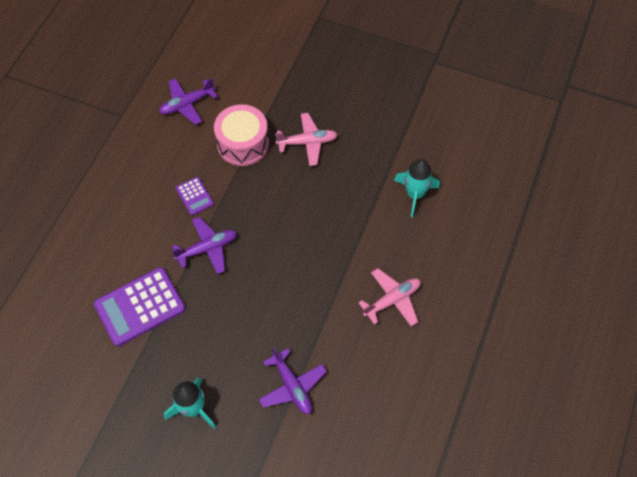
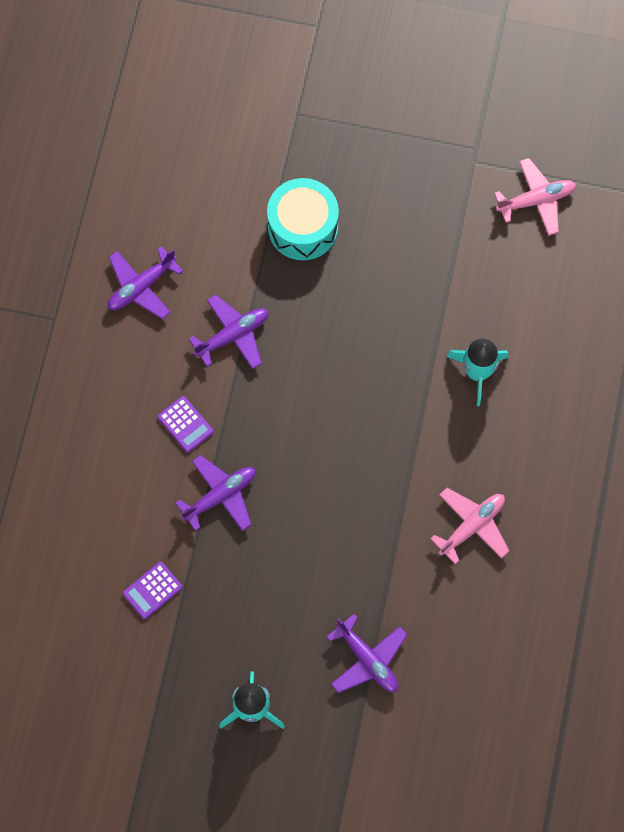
camera: 10 degrees left, 10 degrees up
purple calculator [94,267,186,346] -> purple calculator [122,561,183,619], size x0.51
pink drum [214,104,269,166] -> purple plane [189,295,268,369]
pink plane [275,113,338,166] -> pink plane moved to [494,158,576,235]
none -> turquoise drum [267,178,339,260]

